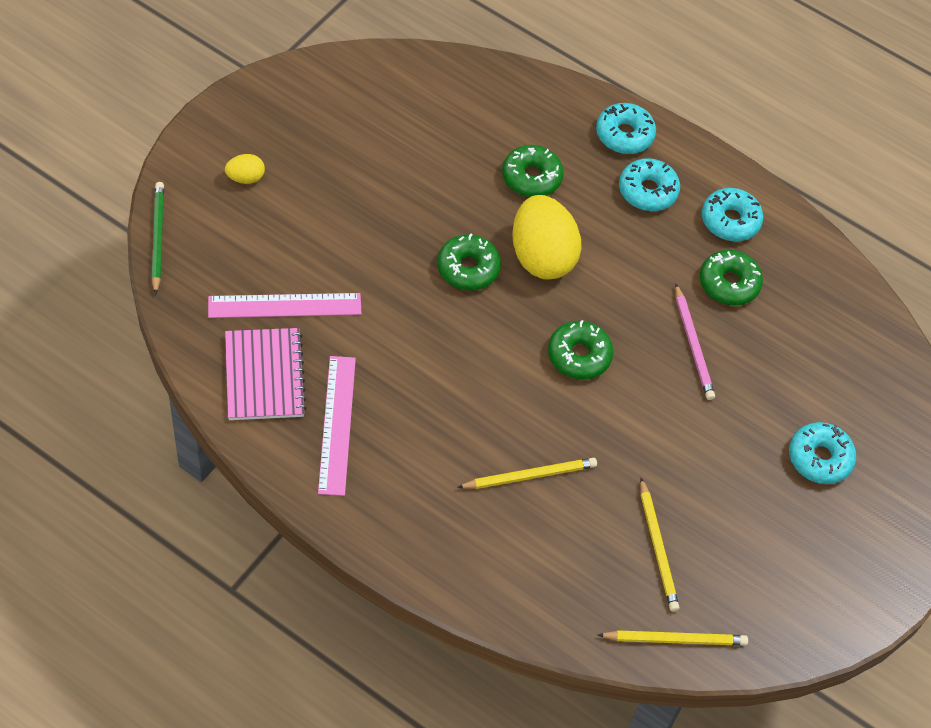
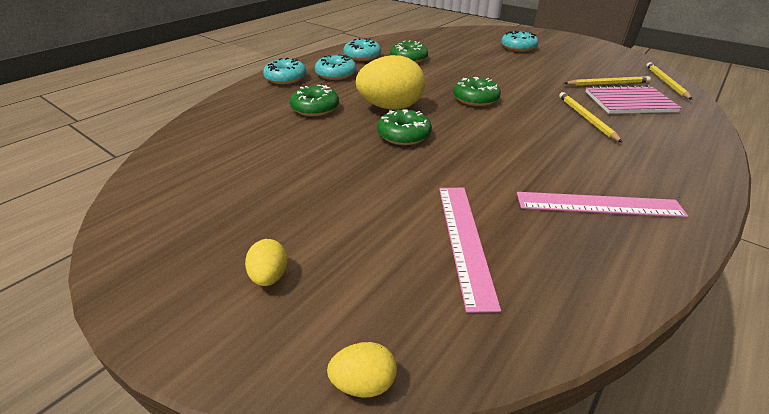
camera: 80 degrees left, 20 degrees down
green pencil [152,182,164,295] -> yellow egg [327,342,397,398]
pink notebook [225,328,307,420] -> pink notebook moved to [585,85,682,114]
pink pencil [675,284,715,400] -> none

